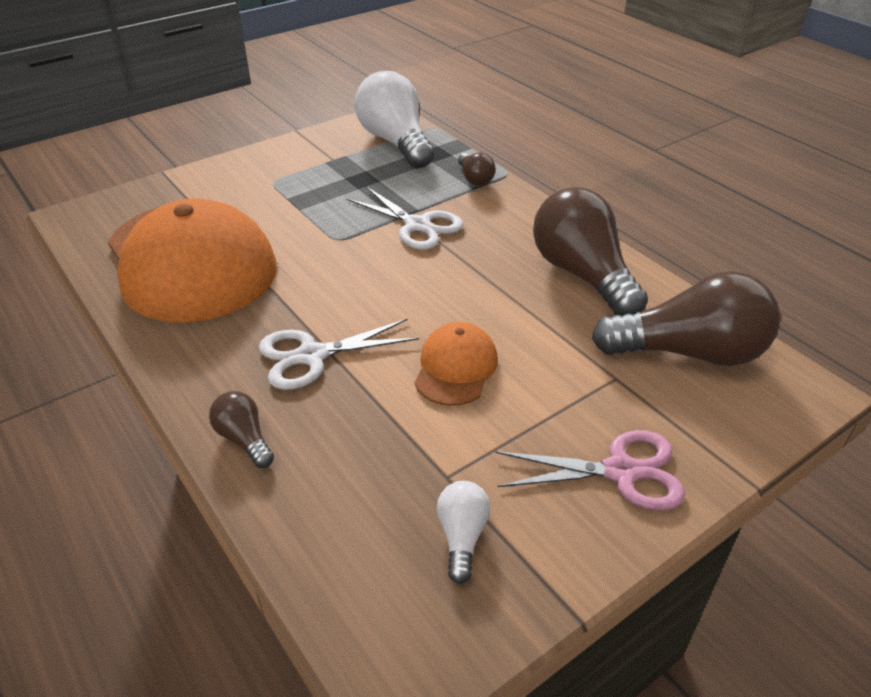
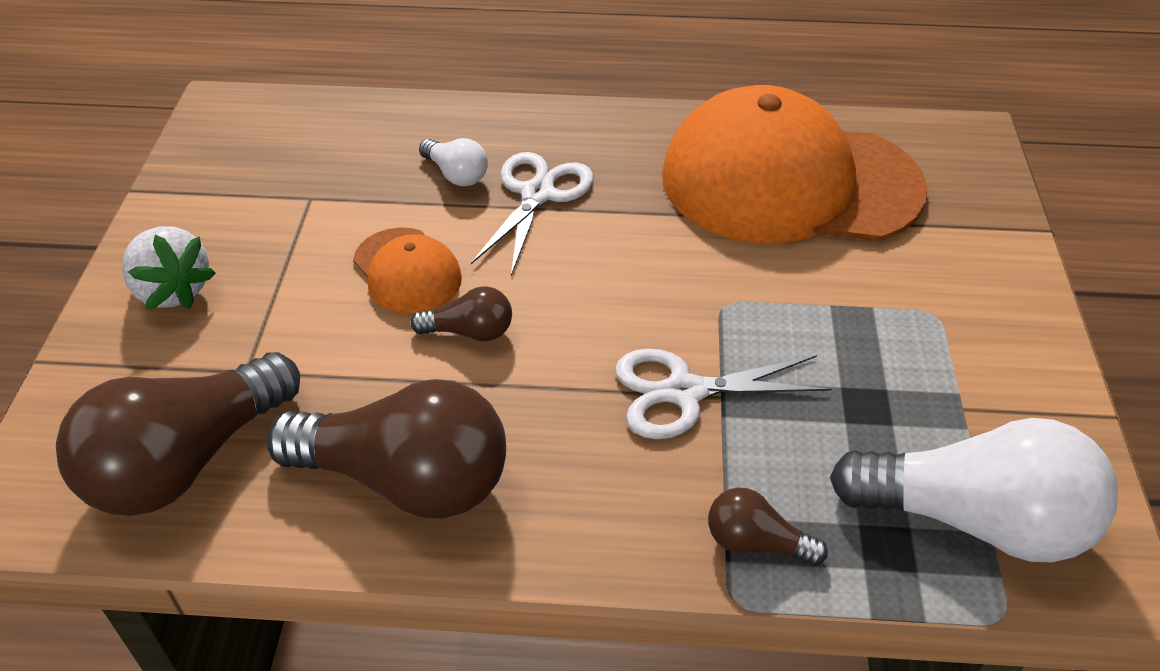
camera: 130 degrees right, 5 degrees up
brown light bulb [209,391,274,468] -> brown light bulb moved to [411,286,512,341]
white light bulb [437,481,490,584] -> white light bulb moved to [419,138,488,186]
pink scissors [495,430,685,510] -> white strawberry [122,227,216,309]

